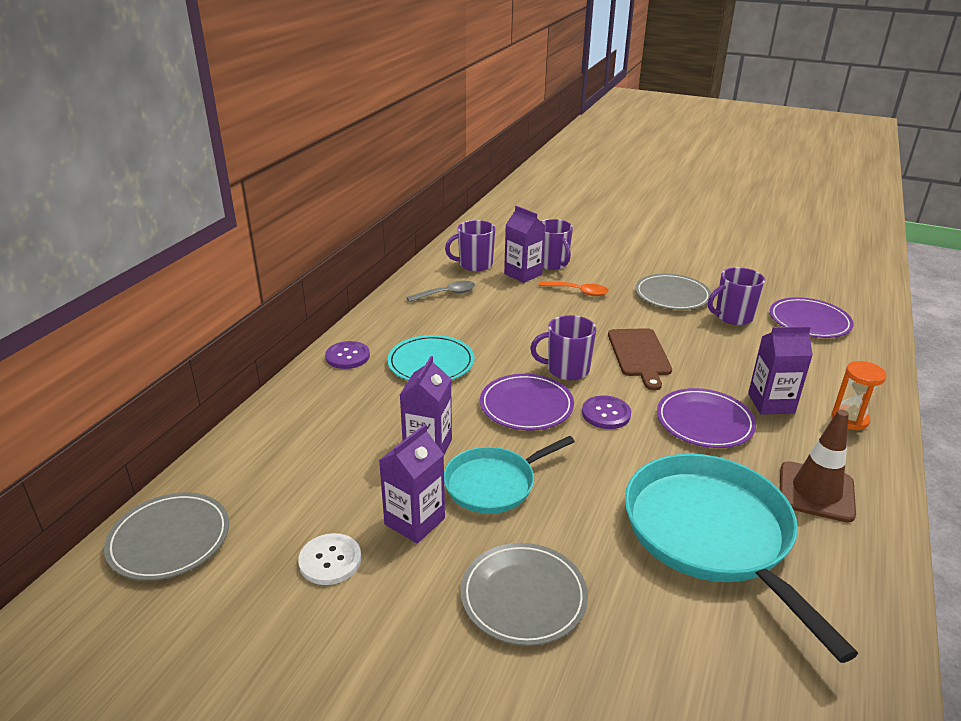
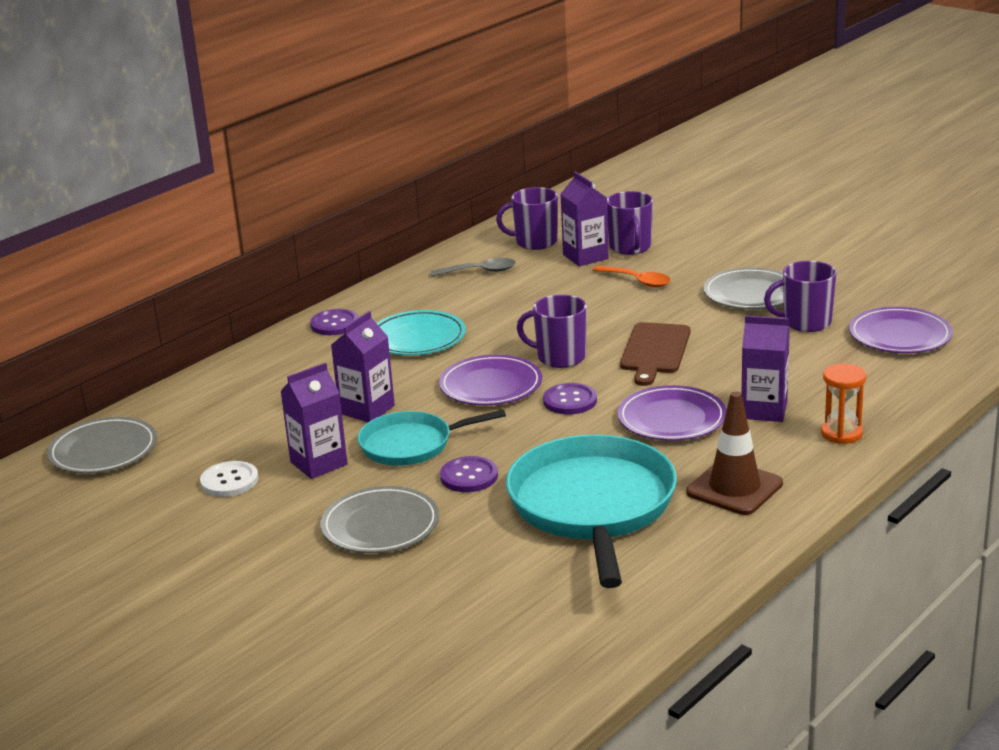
camera: 20 degrees right, 5 degrees down
none -> purple button [440,456,498,492]

